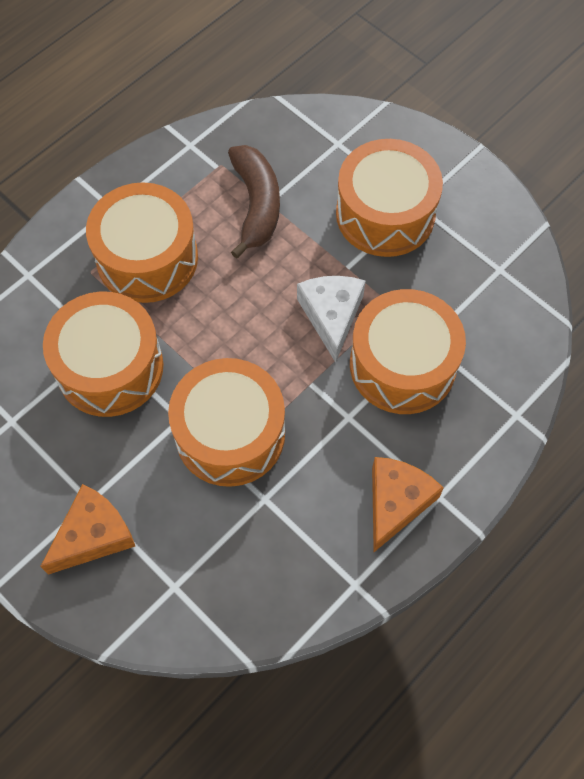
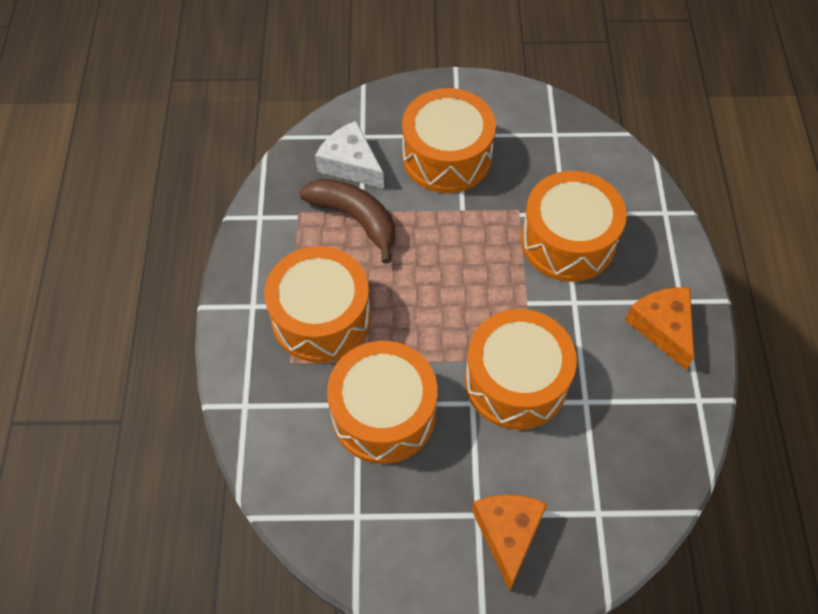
camera: 45 degrees left, 5 degrees down
white cheese [297,276,366,363] -> white cheese moved to [315,121,384,189]

